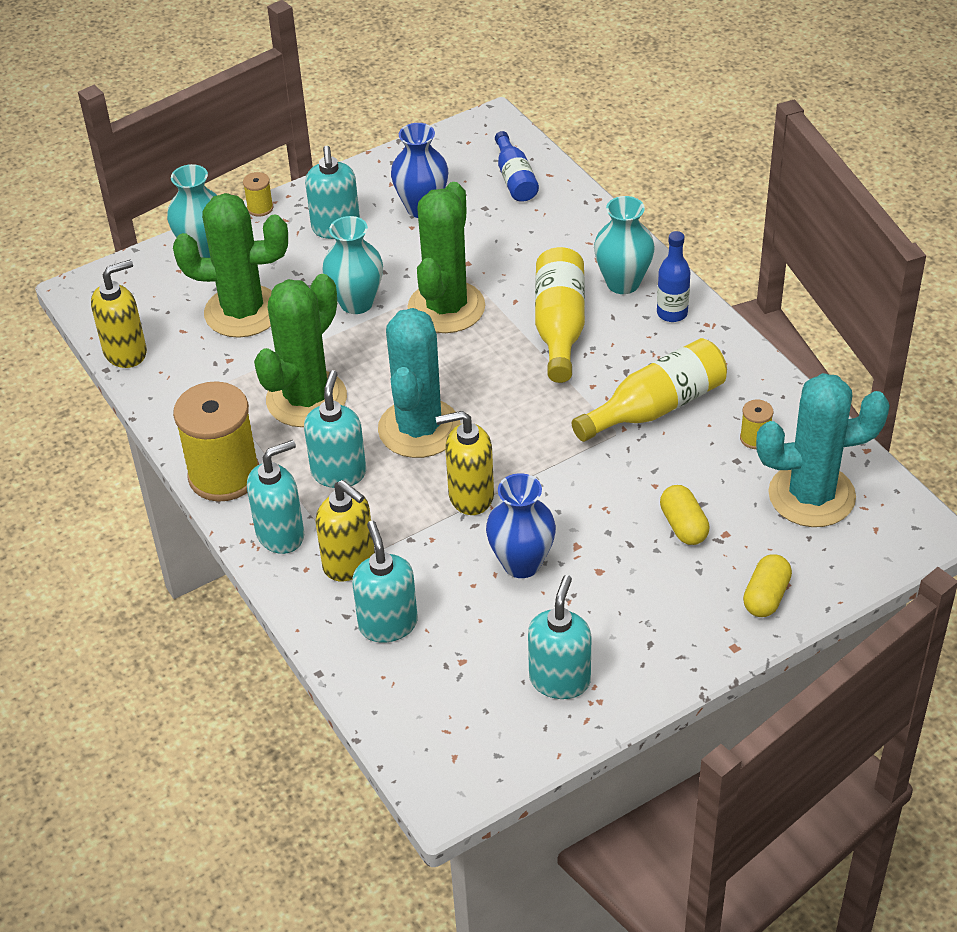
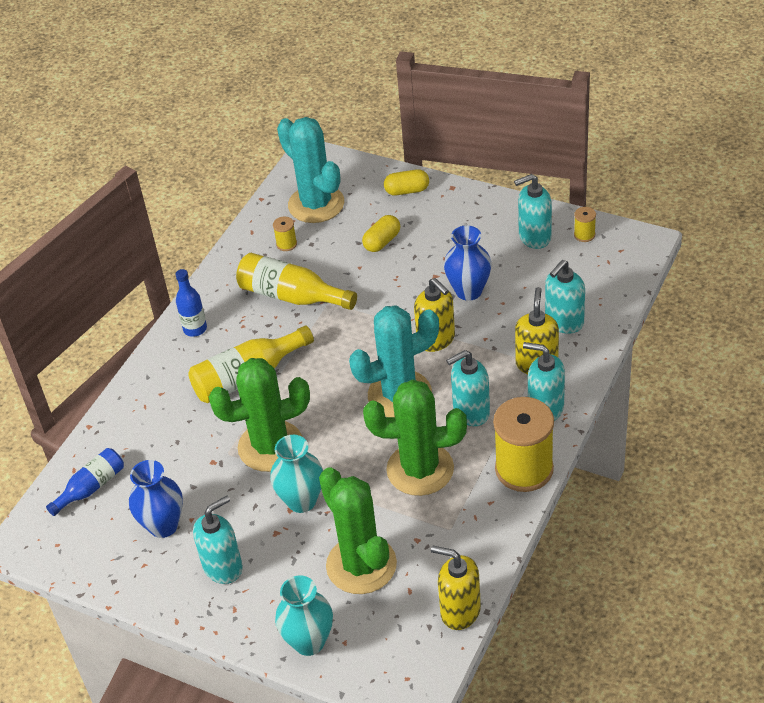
camera: 120 degrees left, 0 degrees up
yellow spool [243,172,273,217] -> yellow spool moved to [574,207,596,242]
turquoise vase [594,196,655,294] -> none

